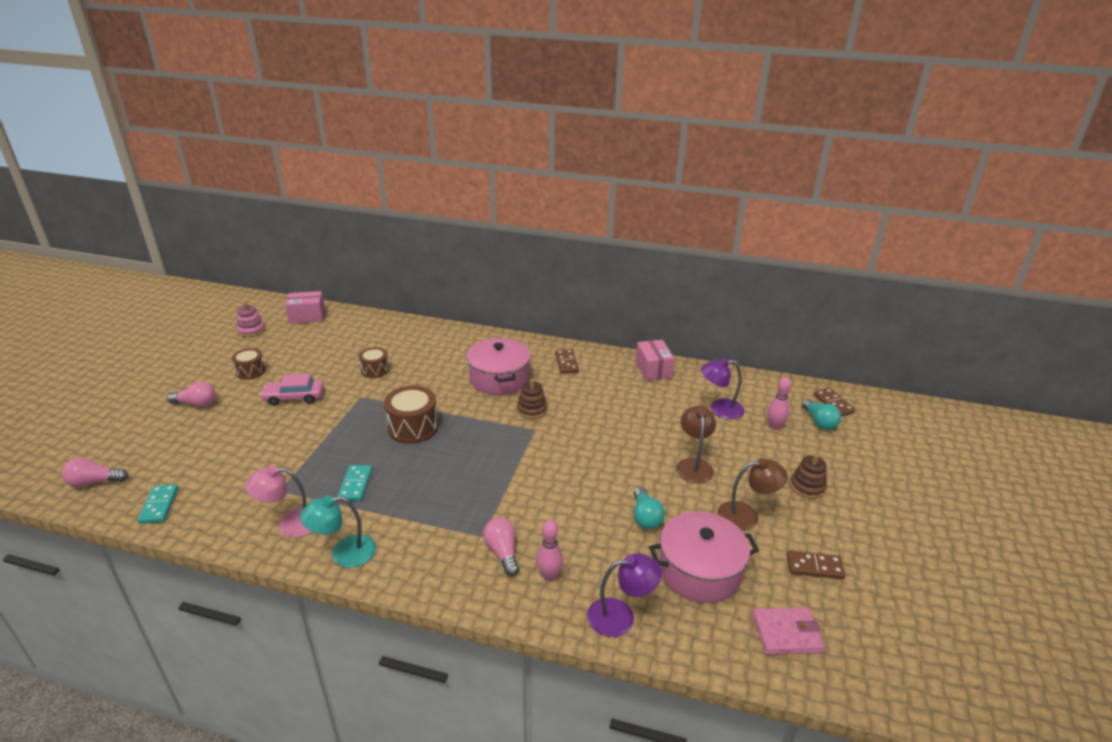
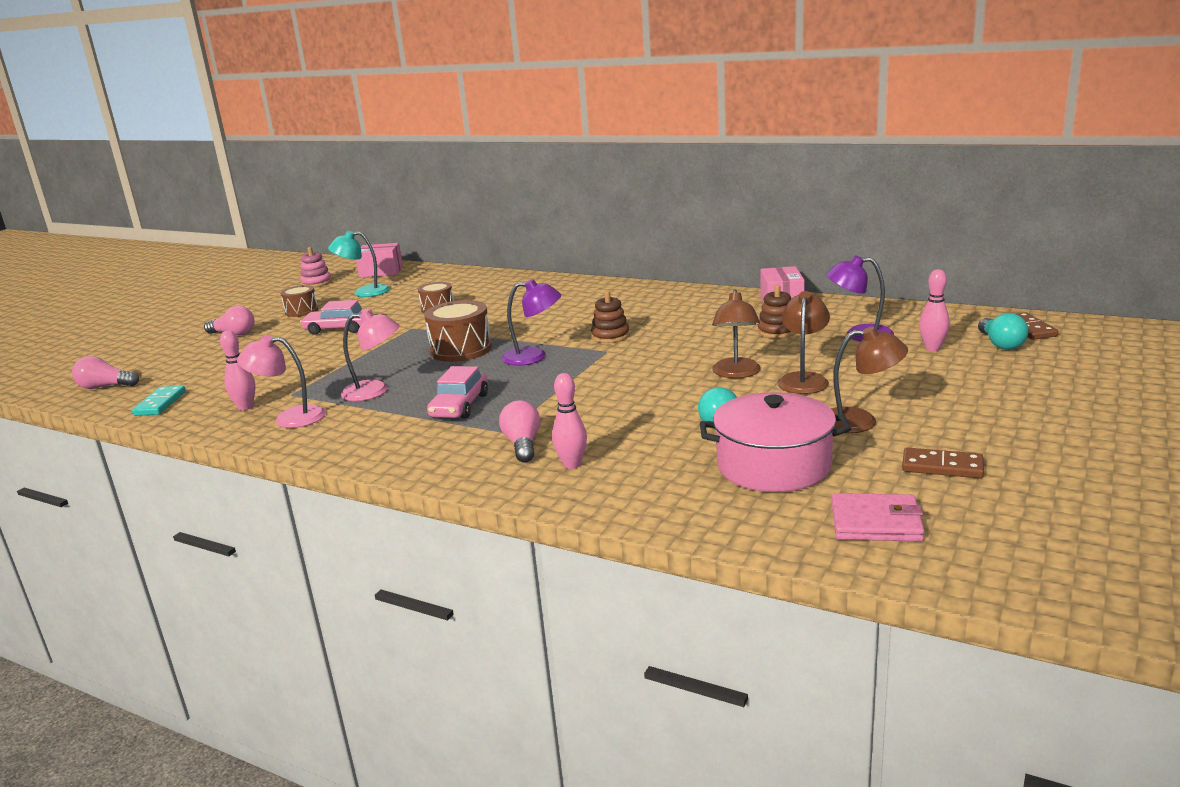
camera: 15 degrees right, 10 degrees down
turquoise lamp [300,495,376,568] -> turquoise lamp moved to [328,231,390,297]
turquoise domino [337,465,373,501] -> pink lamp [341,310,400,401]
pink pot [467,338,531,395] -> none
brown domino [555,349,579,374] -> none
purple lamp [587,553,662,637] -> purple lamp moved to [502,279,561,365]
brown stacking toy [790,454,827,499] -> brown stacking toy moved to [757,285,796,338]
none -> pink bowling pin [220,330,255,410]
none -> pink car [427,366,488,419]
none -> brown lamp [712,290,761,378]

